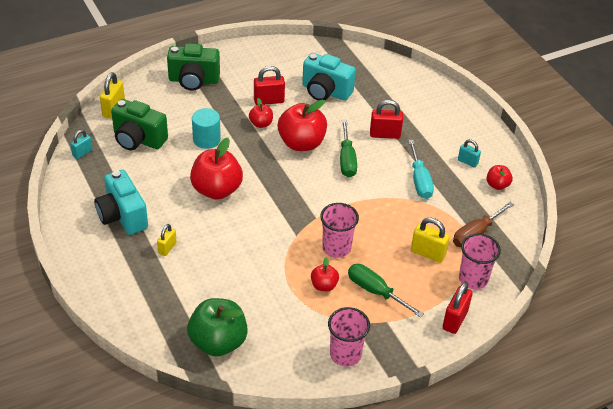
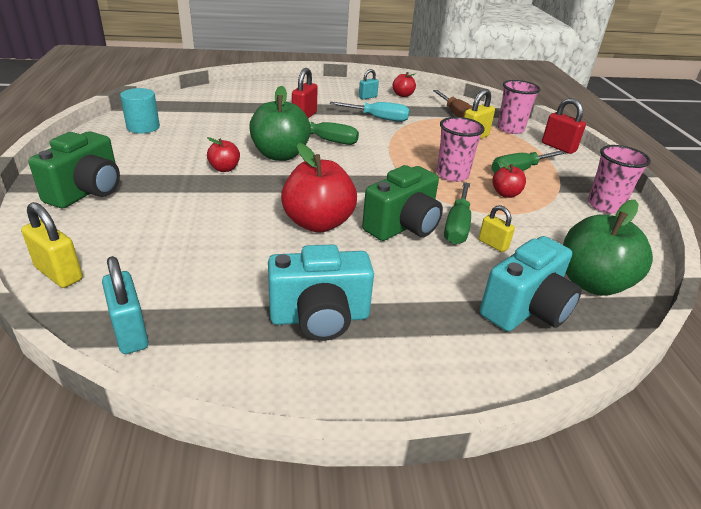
camera: 70 degrees left, 10 degrees down
turquoise padlock [70,130,92,159] -> turquoise padlock [102,256,148,354], size x1.55
green camera [111,99,168,150] -> green camera moved to [362,165,443,241]
yellow padlock [157,224,177,256] -> yellow padlock moved to [479,205,515,252]
turquoise cylinder [192,108,221,149] -> turquoise cylinder moved to [120,88,160,133]
red padlock [254,66,285,105] -> none
red apple [278,100,327,151] -> green apple [249,86,311,161]
turquoise camera [302,53,356,101] -> turquoise camera moved to [480,236,582,331]
none -> green screwdriver [444,182,471,244]

